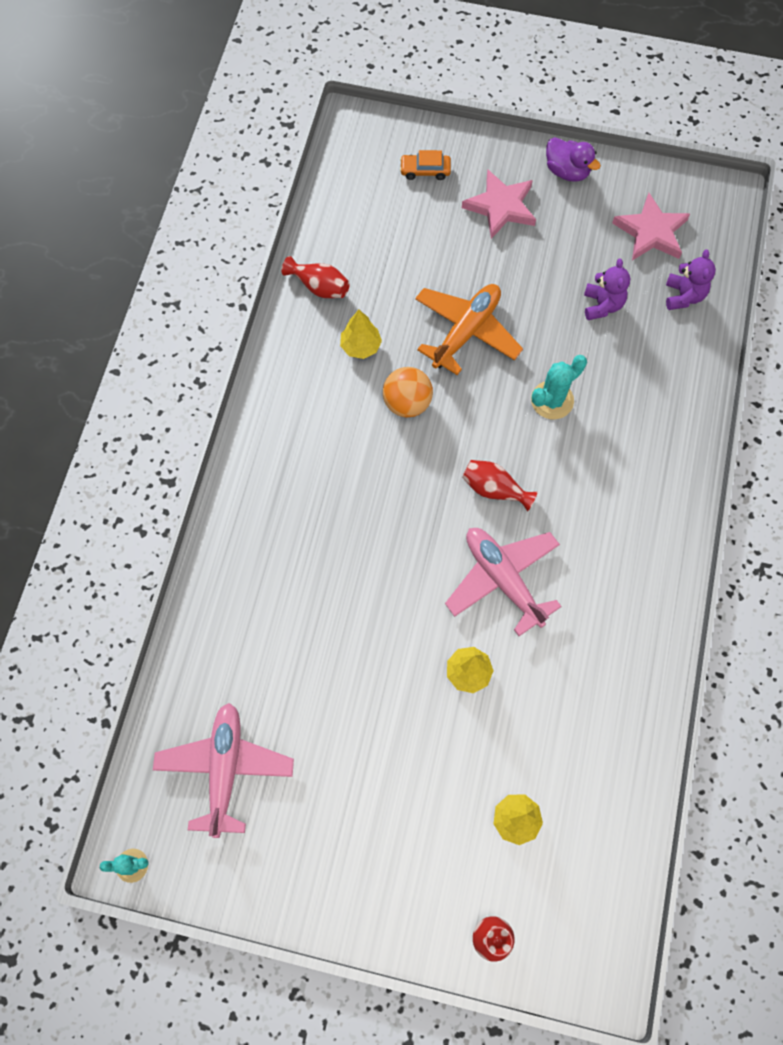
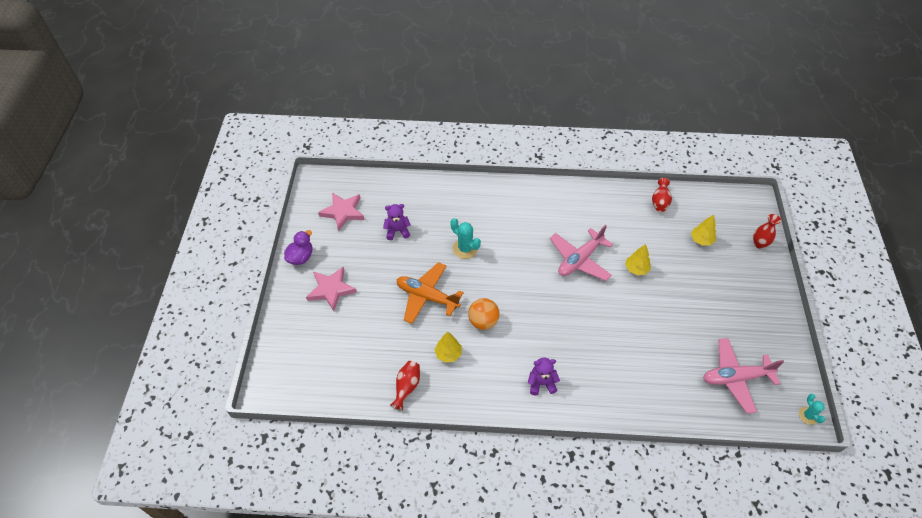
camera: 100 degrees left, 15 degrees down
orange car [400,150,451,180] -> none
red vase [462,460,538,511] -> red vase moved to [652,178,672,212]
purple teddy bear [666,249,716,310] -> purple teddy bear moved to [528,358,560,395]

